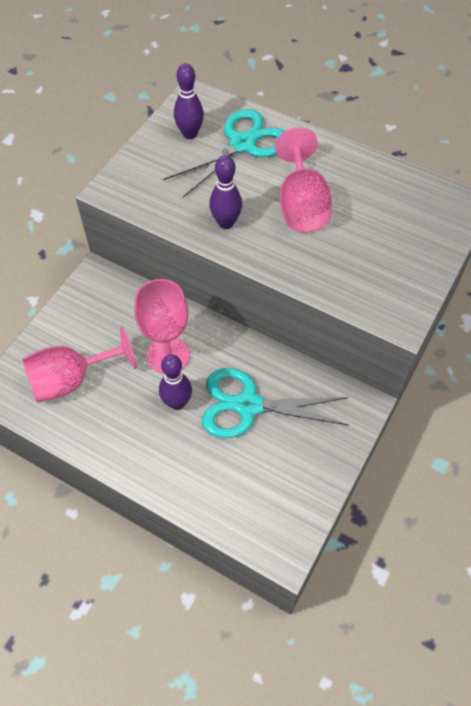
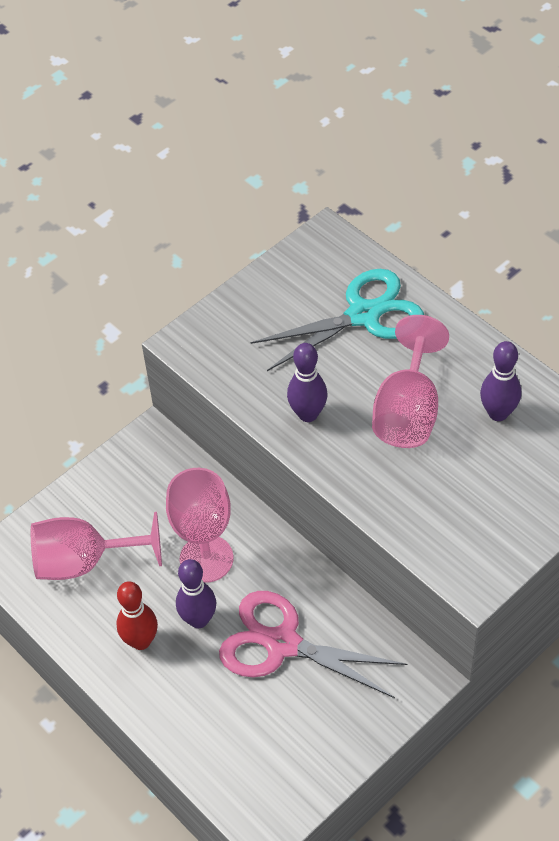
camera: 20 degrees right, 5 degrees down
purple bowling pin [174,64,204,139] -> purple bowling pin moved to [480,341,521,421]
turquoise scissors [202,368,348,438] -> pink scissors [219,591,407,698]
none -> red bowling pin [116,581,158,650]

